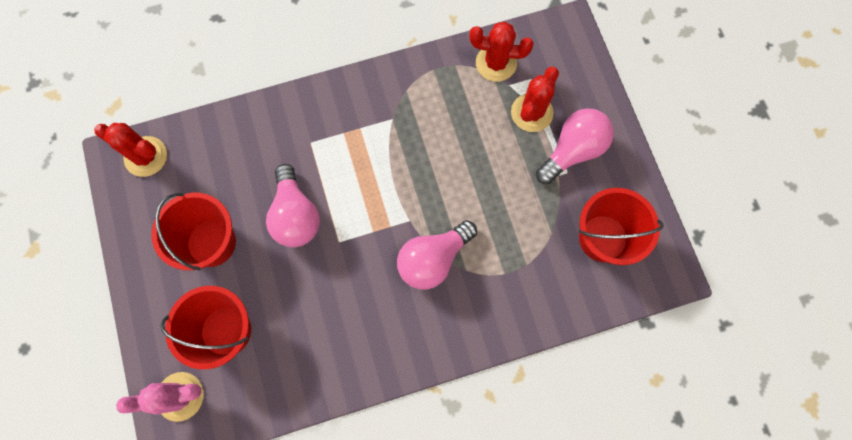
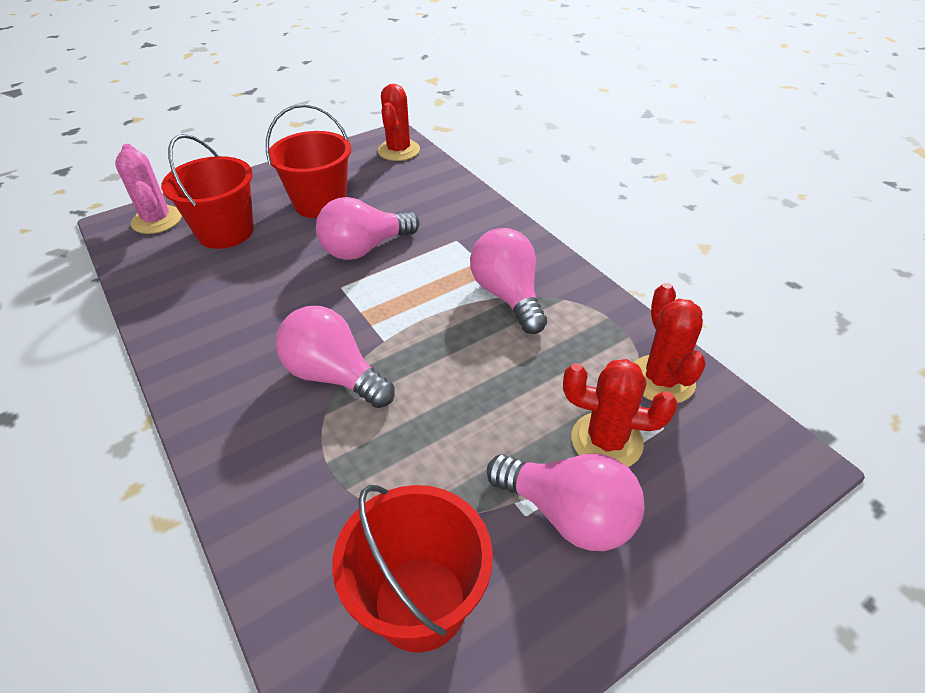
camera: 75 degrees right, 30 degrees down
none -> pink light bulb [470,228,547,334]

